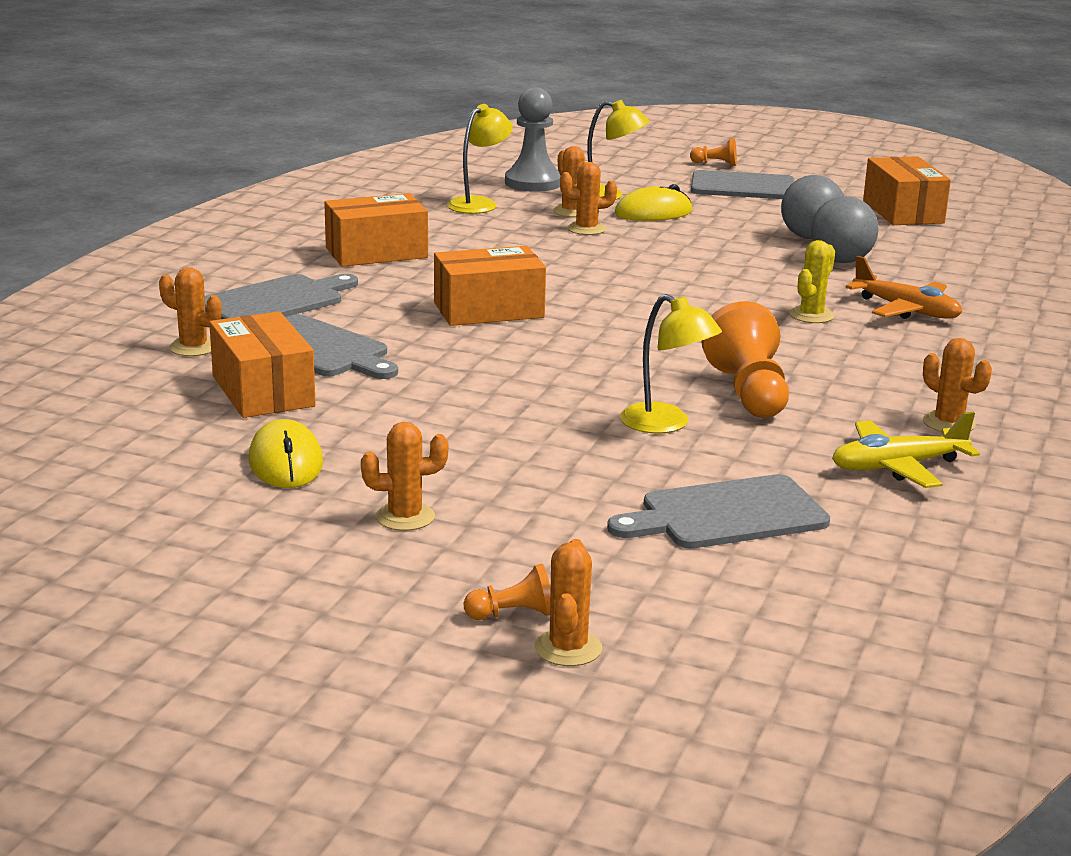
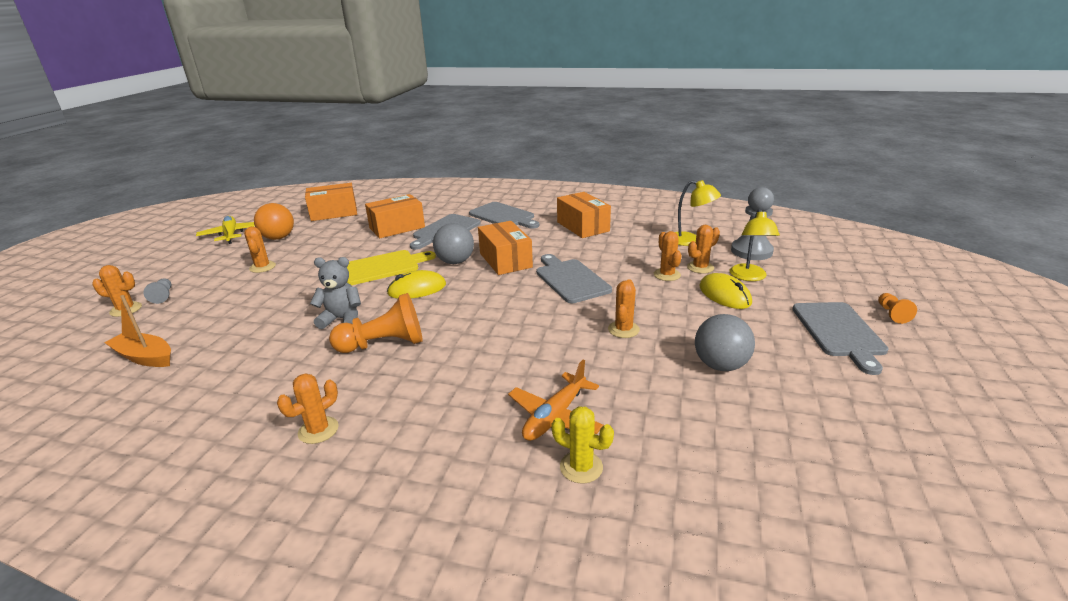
camera: 85 degrees right, 5 degrees up
orange cactus [159,267,222,356] -> orange cactus moved to [608,279,640,338]
yellow mouse [249,419,323,488] -> yellow mouse moved to [387,270,446,299]
orange pawn [464,564,551,620] -> grey pawn [143,279,171,304]
grey cutting board [607,474,830,549] -> grey cutting board moved to [536,254,612,303]
yellow lamp [620,294,722,434] -> grey teddy bear [310,257,361,329]
yellow cactus [789,240,835,323] -> yellow cactus moved to [551,406,614,483]
grey ball [811,196,879,263] -> grey ball moved to [433,223,474,264]
yellow plane [832,412,980,488] -> yellow plane moved to [196,216,255,244]
orange box [863,156,951,225] -> orange box moved to [305,183,357,221]
none -> orange boat [104,295,171,367]
none -> orange ball [254,203,294,240]
none -> yellow cutting board [347,250,436,285]

